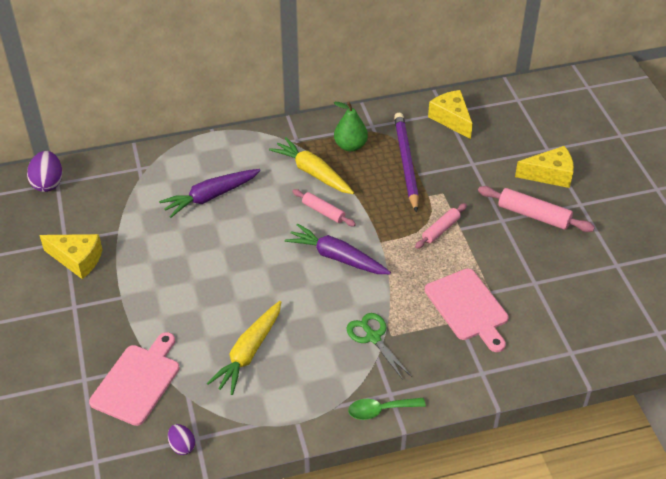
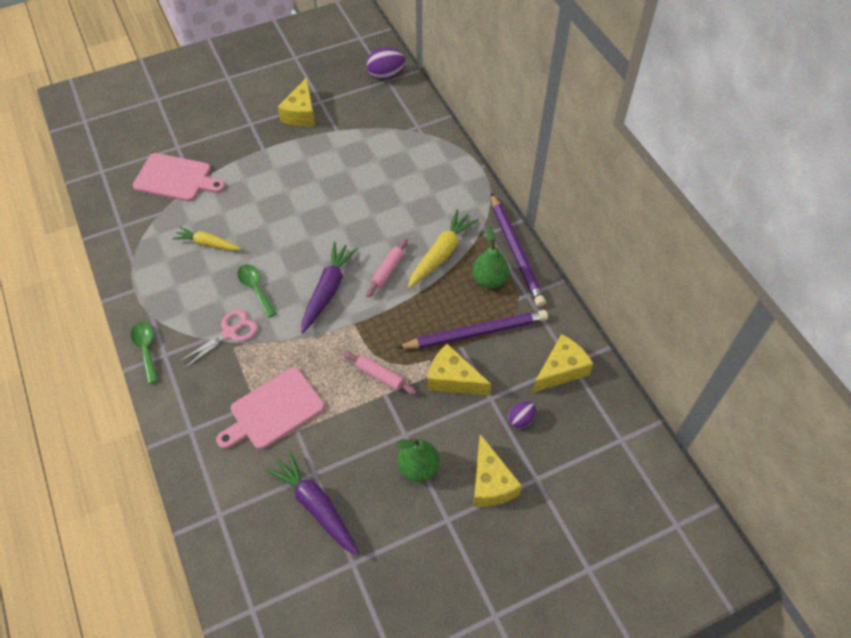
camera: 80 degrees right, 10 degrees up
purple carrot [159,169,261,218] -> purple carrot moved to [265,450,360,556]
purple egg [168,424,195,455] -> purple egg moved to [508,401,536,429]
yellow carrot [207,301,281,395] -> yellow carrot [173,226,241,251], size x0.66
green scissors [346,313,412,380] -> pink scissors [178,309,258,369]
pink rolling pin [478,186,595,232] -> green pear [396,438,440,482]
none -> green spoon [237,264,276,318]
none -> yellow cheese [427,344,491,395]
none -> purple pencil [491,193,546,307]

